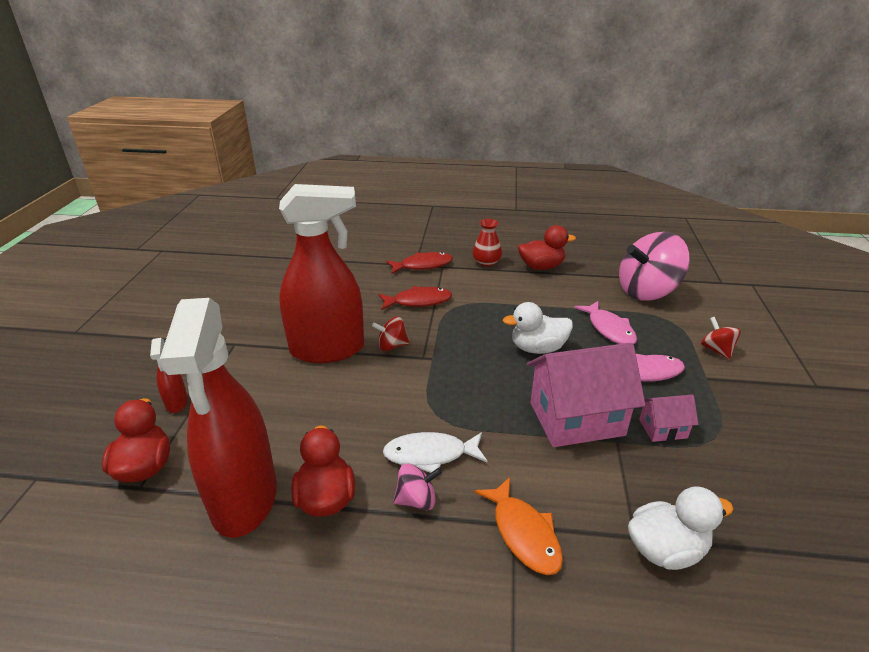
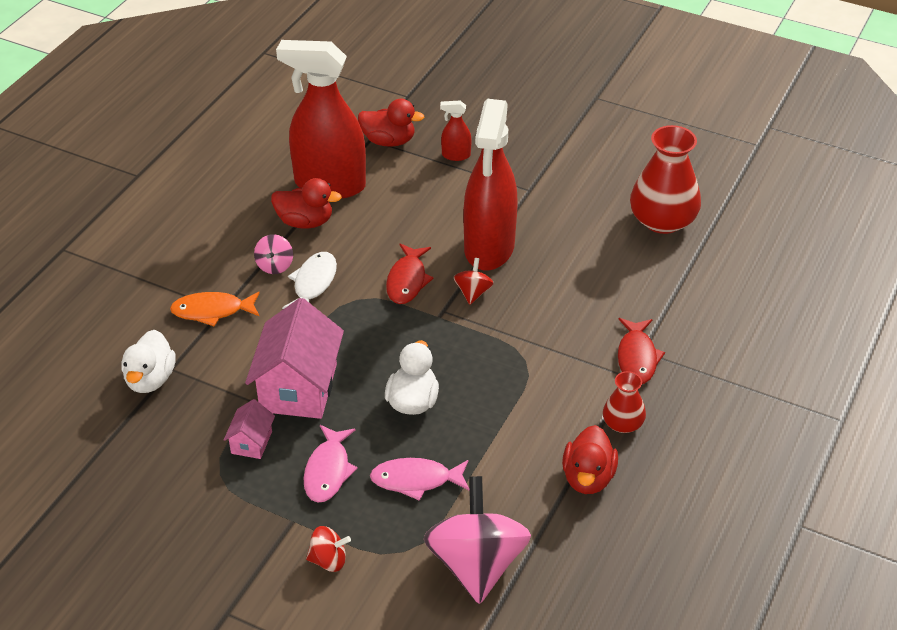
camera: 110 degrees right, 10 degrees up
red fish [378,286,452,310] -> red fish moved to [386,244,434,304]
none -> red vase [630,125,701,234]

